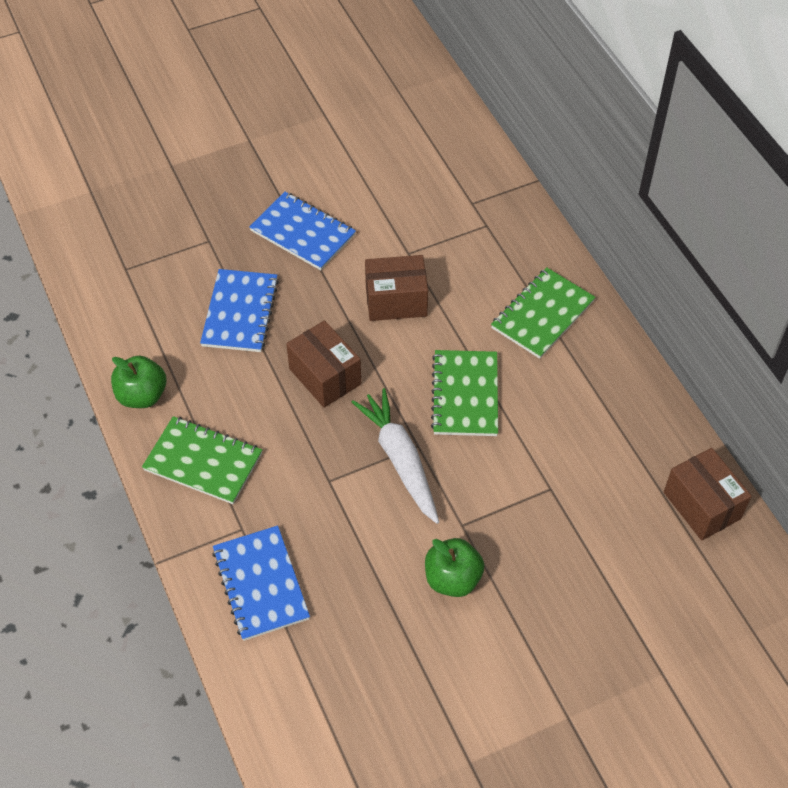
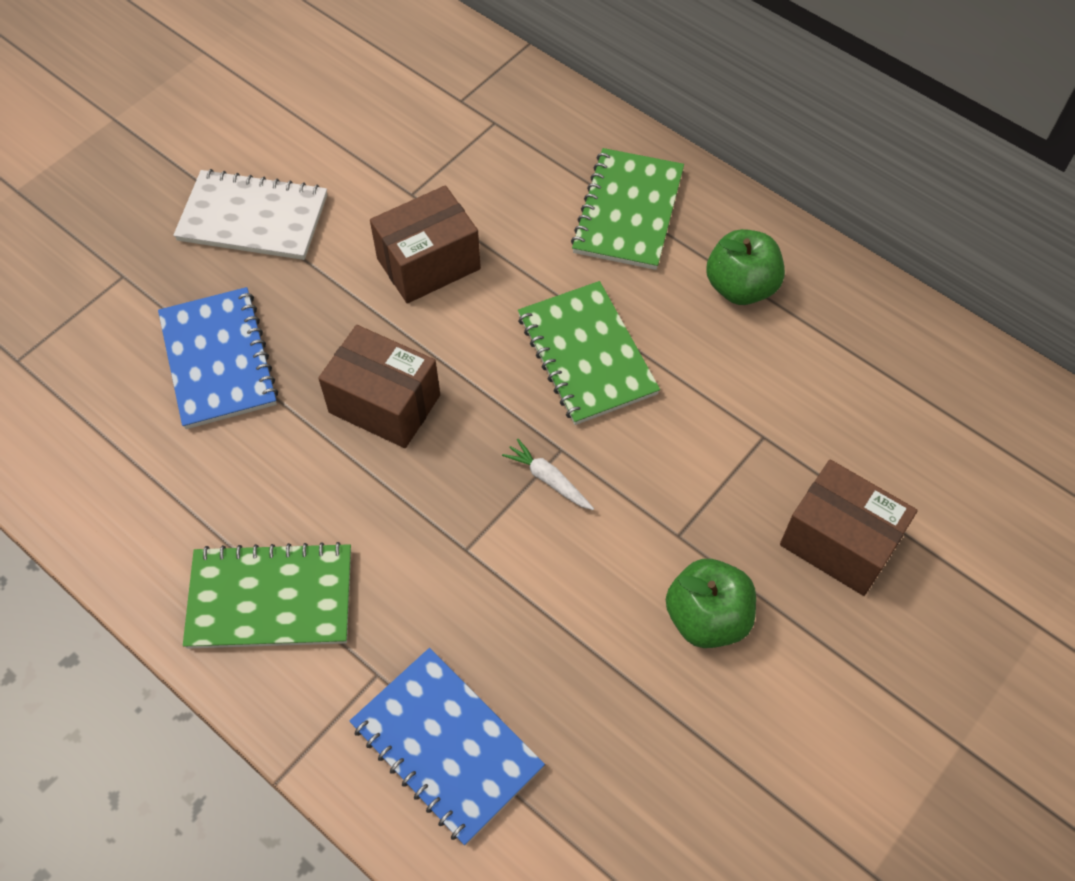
camera: 25 degrees left, 5 degrees up
green apple [111,355,166,408] -> green apple moved to [706,229,785,305]
blue notebook [249,192,356,270] -> white notebook [173,169,327,260]
white carrot [352,388,439,524] -> white carrot [502,439,594,510], size x0.45
brown box [664,448,752,541] -> brown box moved to [780,460,918,596]

